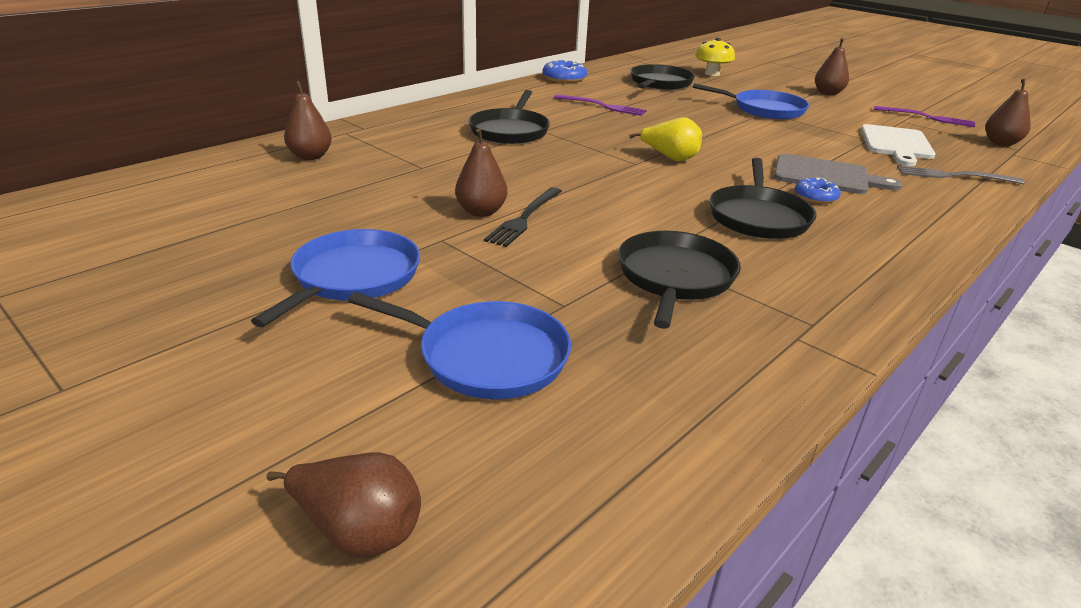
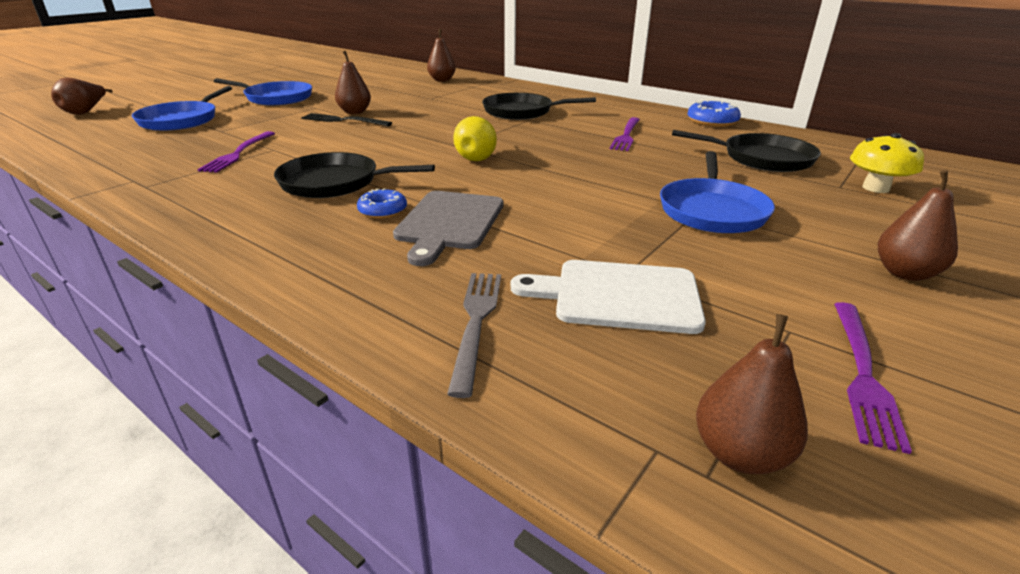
camera: 85 degrees right, 0 degrees up
black pan [618,231,741,329] -> purple fork [197,131,275,173]

